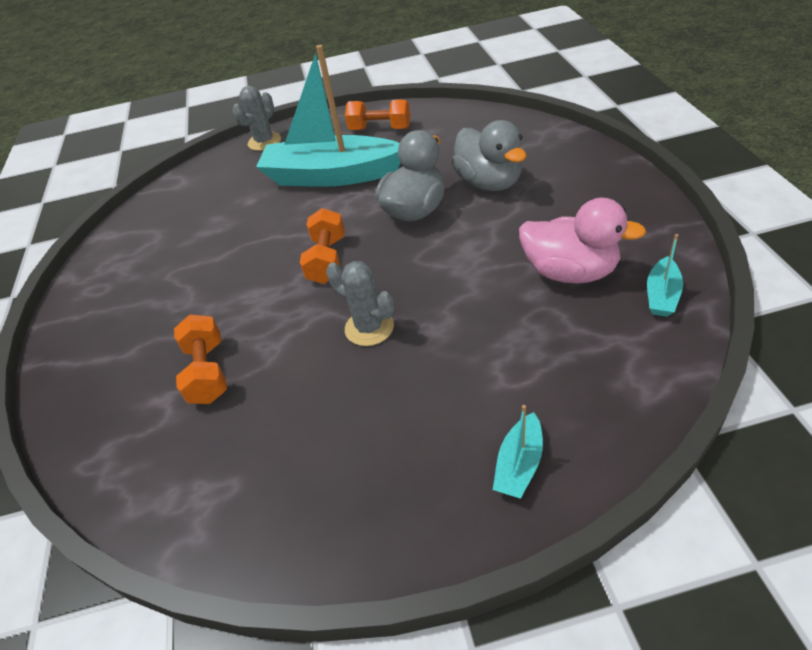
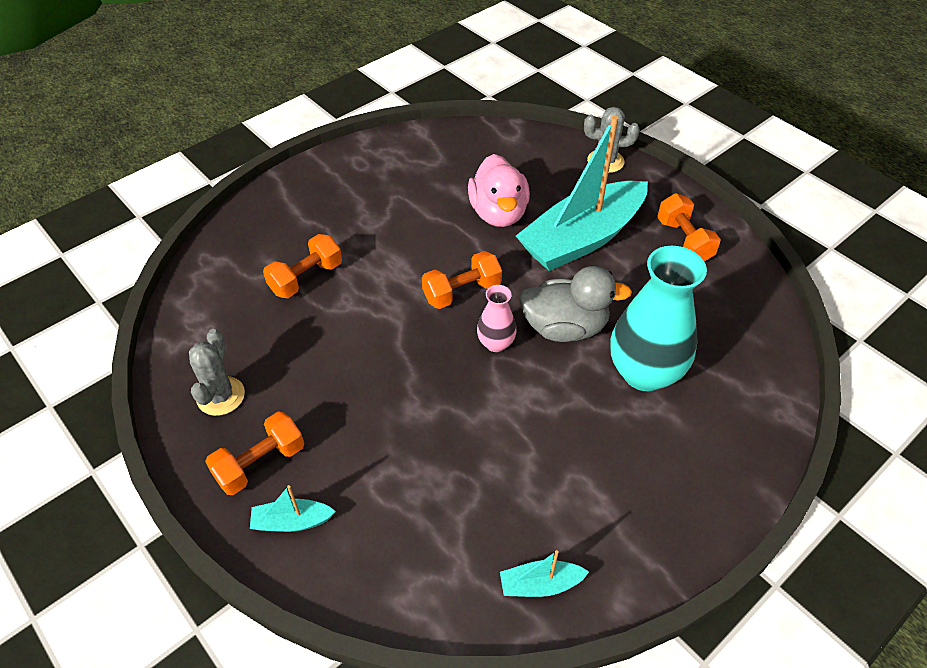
camera: 55 degrees right, 5 degrees up
turquoise boat [256,45,401,187] -> turquoise boat turned 105 degrees counterclockwise [516,116,648,271]
grey cactus [326,261,394,346] -> grey cactus moved to [189,329,245,416]
grey duck [452,120,527,191] -> turquoise vase [610,246,707,391]
pink duck [519,198,646,283] -> pink duck moved to [468,154,530,227]
none -> orange dumbbell [205,412,304,495]
none -> pink vase [477,285,517,352]

